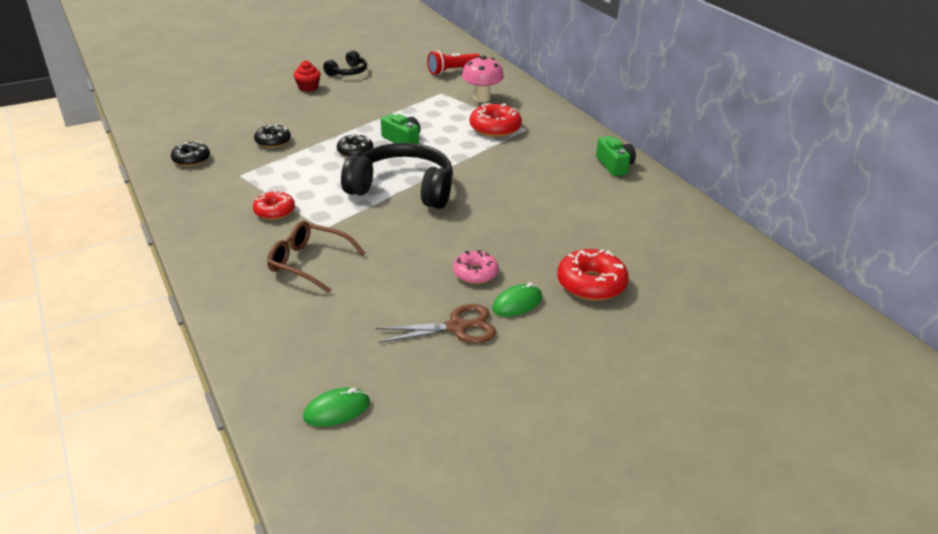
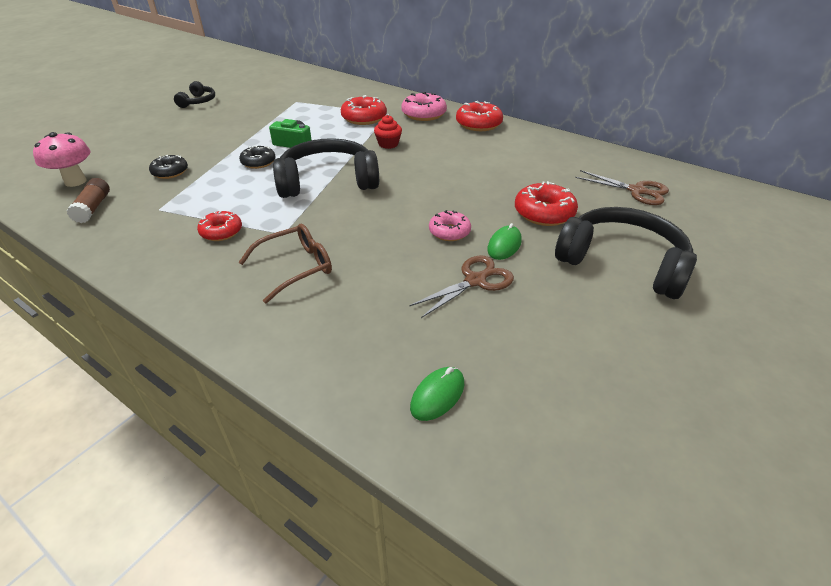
camera: 25 degrees left, 5 degrees up
black donut [171,141,210,166] -> brown glue stick [67,178,110,223]
brown glasses [267,221,366,293] -> brown glasses turned 150 degrees clockwise [239,224,332,304]
red cupcake [293,60,321,92] -> red cupcake moved to [374,115,402,149]
red flashlight [427,50,481,75] -> none
pink mushroom [462,55,504,103] -> pink mushroom moved to [33,132,90,187]
green camera [596,136,636,176] -> red donut [456,101,503,131]
none -> pink donut [401,92,447,121]
none -> black headphones [555,207,697,299]
none -> brown scissors [575,170,669,205]

